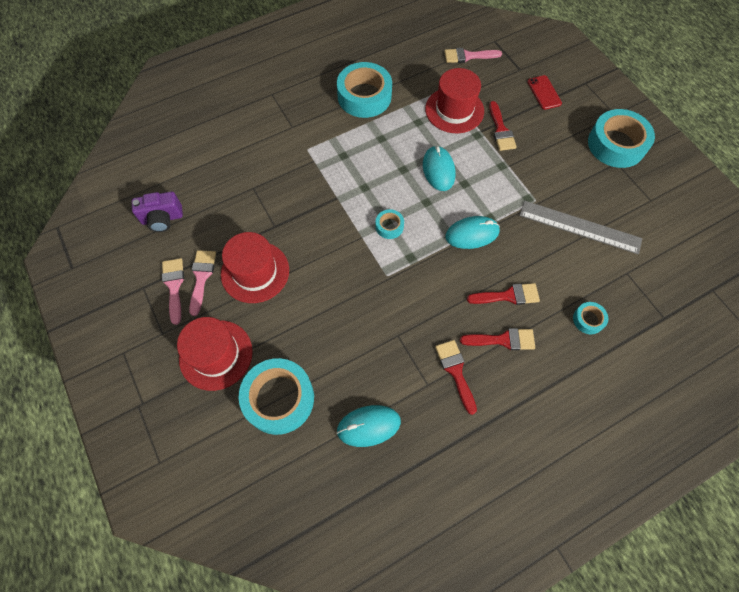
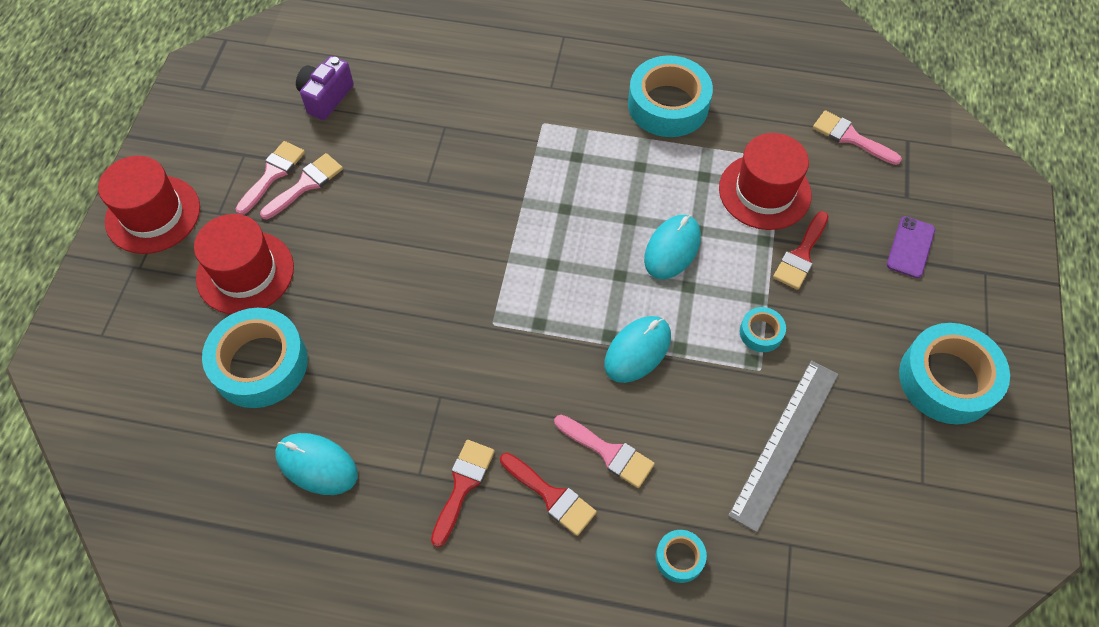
camera: 40 degrees right, 5 degrees down
purple camera [132,191,183,232] -> purple camera turned 90 degrees clockwise [296,56,354,120]
red hat [221,232,289,303] -> red hat moved to [98,156,200,254]
turquoise tape [375,209,404,239] -> turquoise tape moved to [740,307,786,352]
turquoise mouse [445,216,500,249] -> turquoise mouse turned 75 degrees counterclockwise [604,316,671,383]
red brush [467,283,540,305] -> pink brush [554,415,655,488]
grey ruler [519,201,642,254] -> grey ruler turned 60 degrees clockwise [728,360,839,532]
red phone [527,75,562,110] -> purple phone [887,216,935,278]

